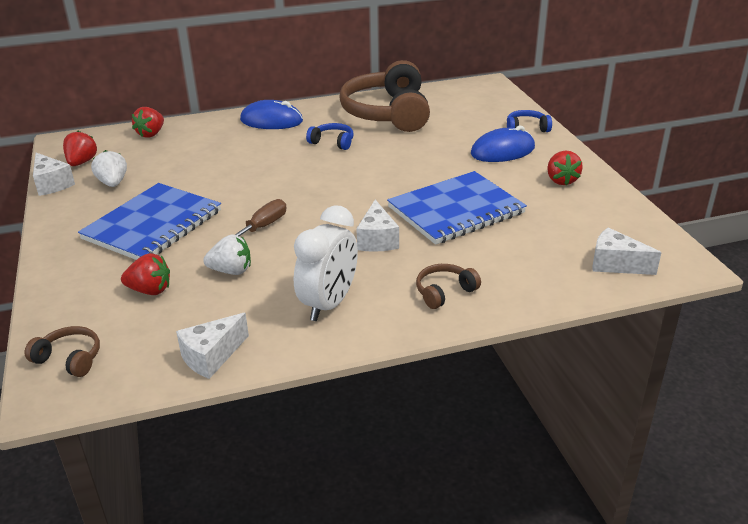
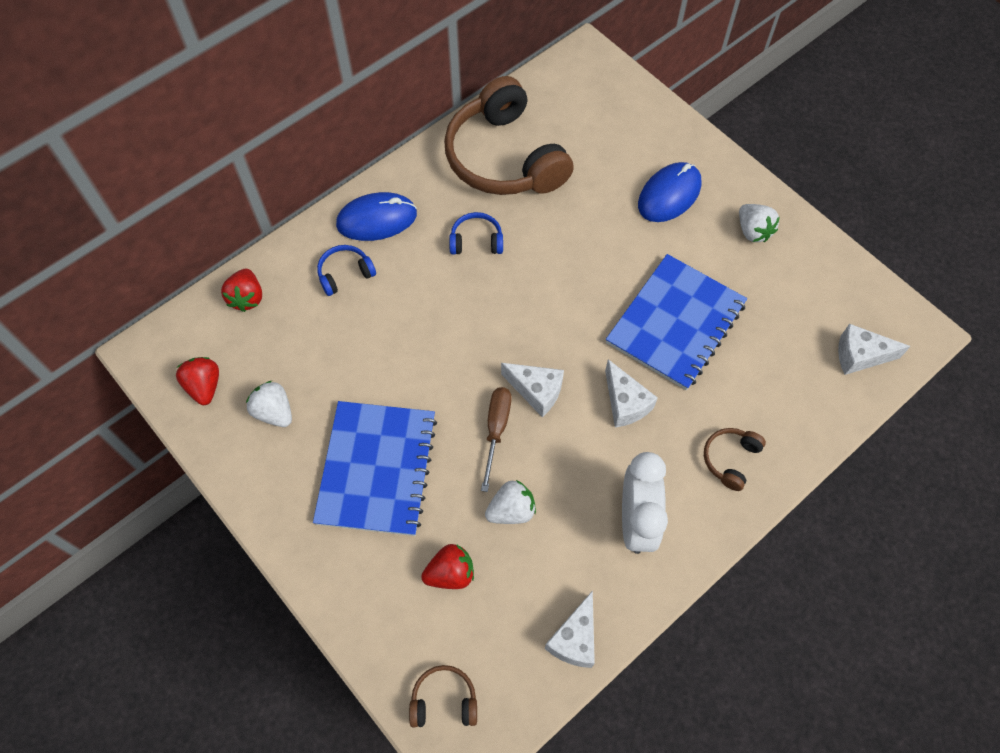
camera: 25 degrees left, 30 degrees up
white cheese [33,153,75,196] -> white cheese moved to [501,363,564,417]
blue headphones [507,110,552,132] -> blue headphones moved to [317,245,376,296]
red strawberry [547,151,583,185] -> white strawberry [739,204,780,242]

